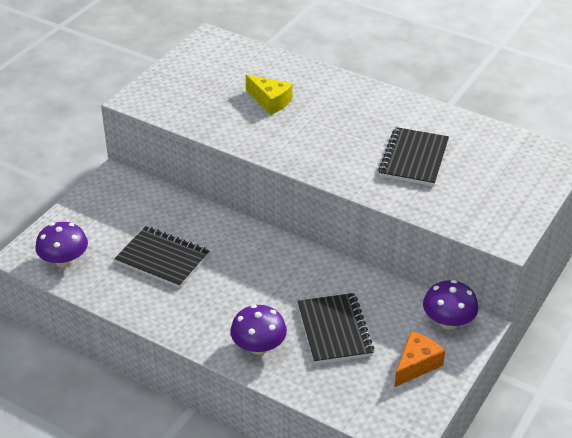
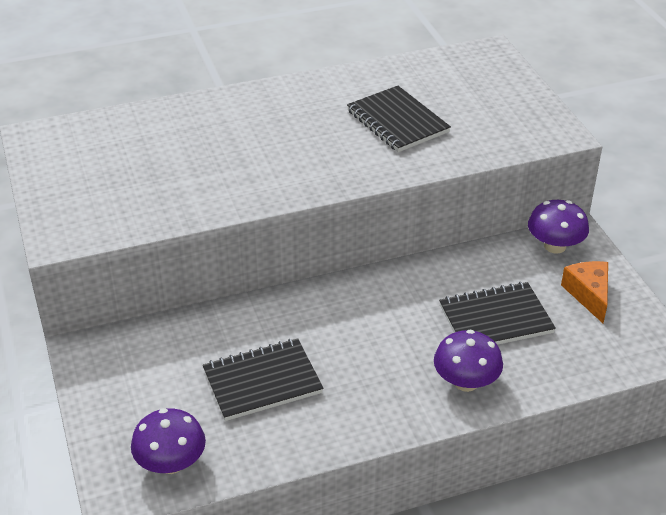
camera: 50 degrees left, 0 degrees up
yellow cheese [246,75,292,115] -> none
black notebook [298,293,374,364] -> black notebook turned 45 degrees counterclockwise [439,282,556,345]

